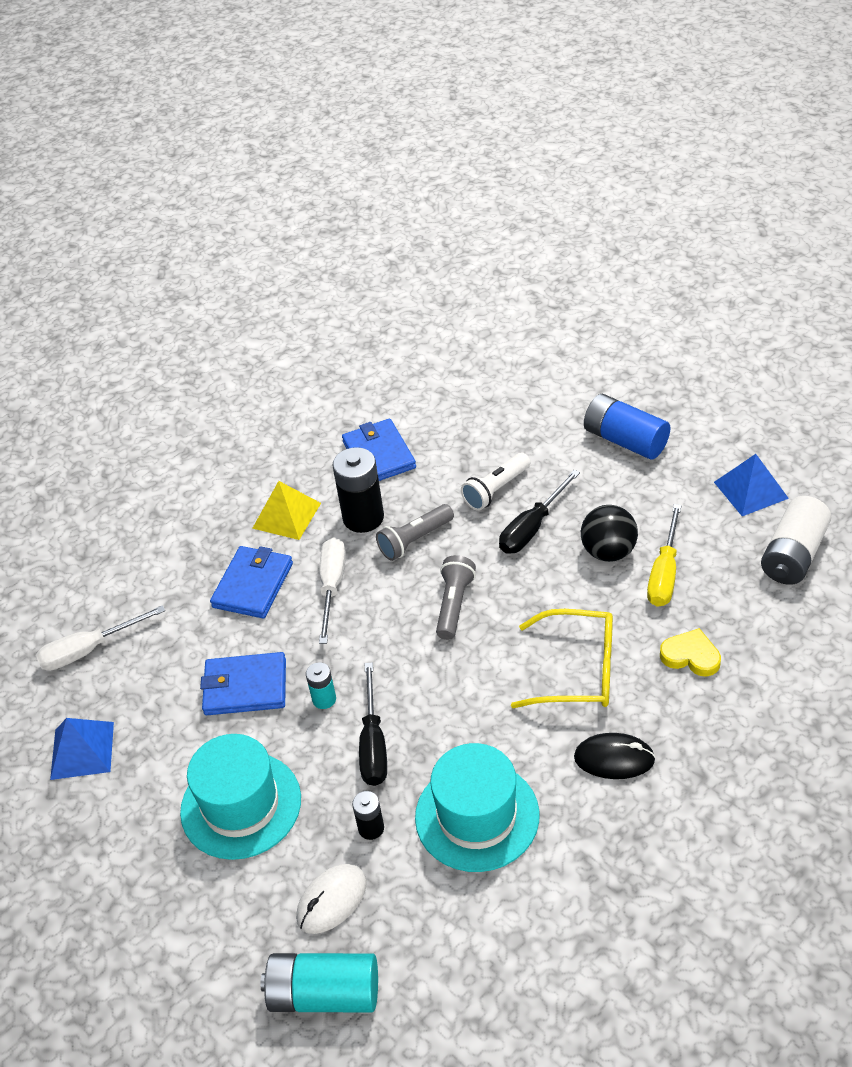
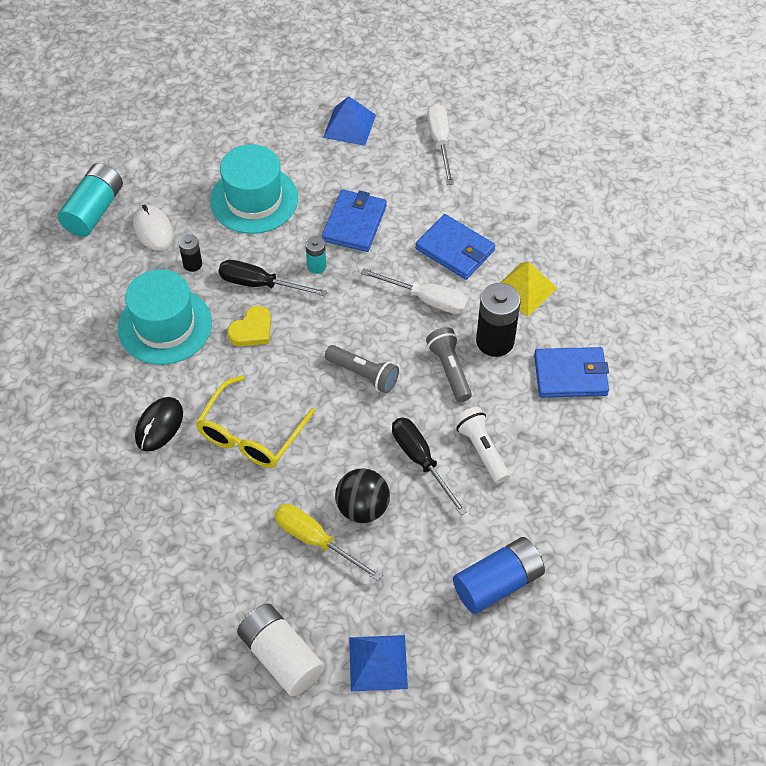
camera: 105 degrees right, 10 degrees up
yellow heart [660,628,721,677] -> yellow heart moved to [227,306,271,346]

